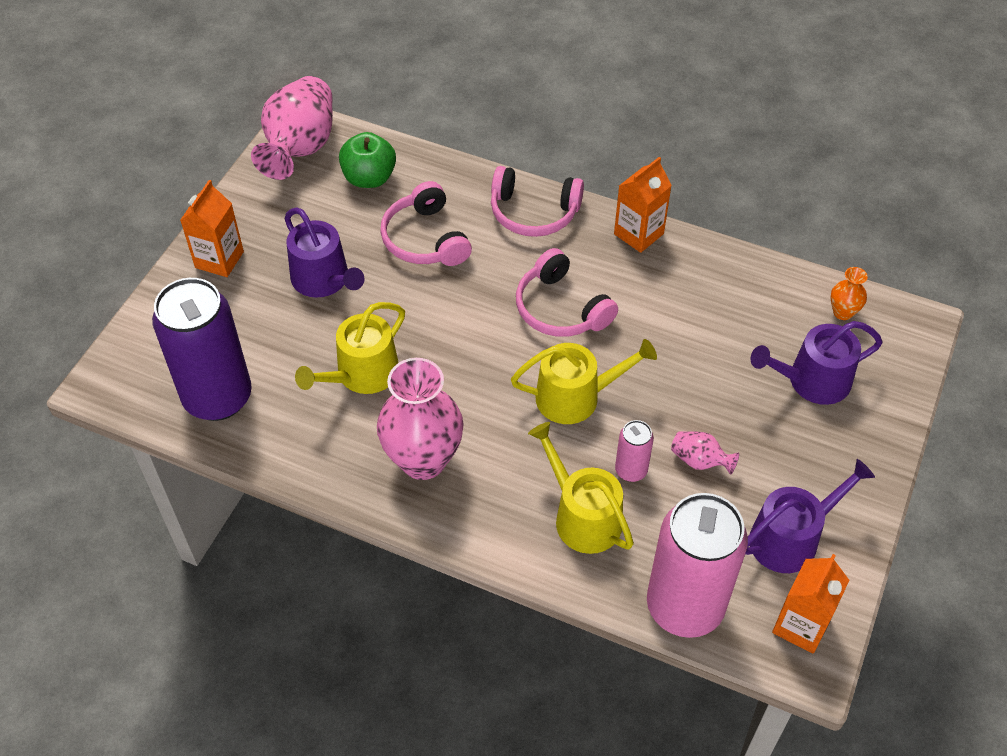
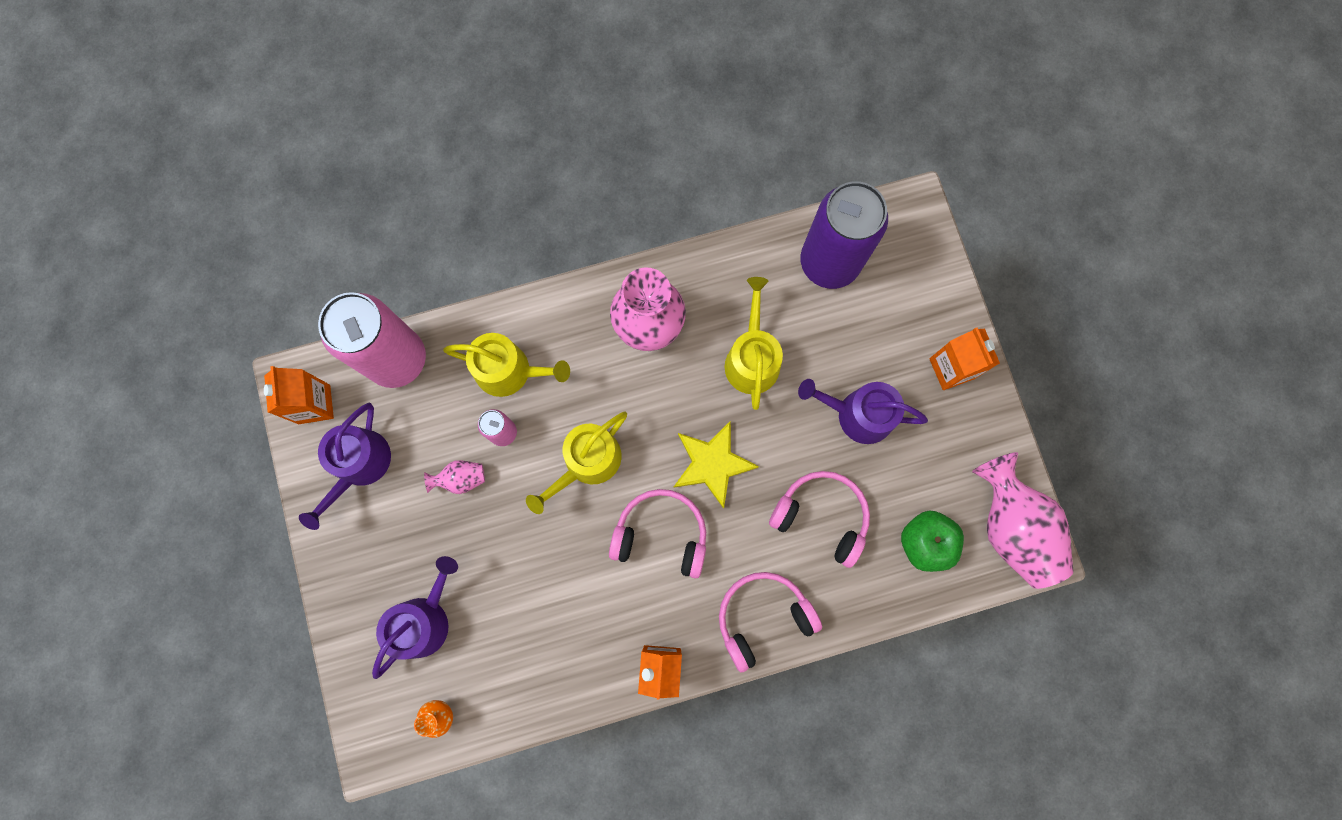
camera: 140 degrees right, 25 degrees up
none -> yellow star [673,421,759,509]

